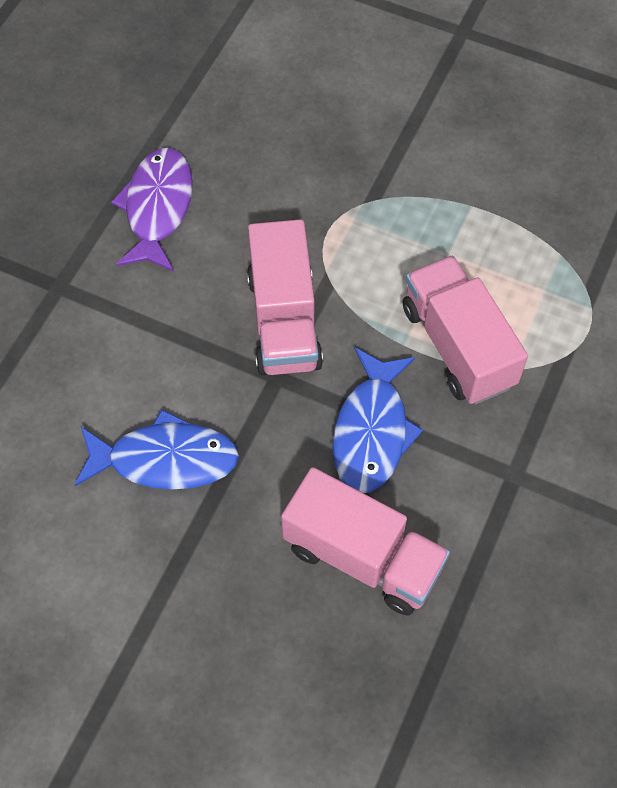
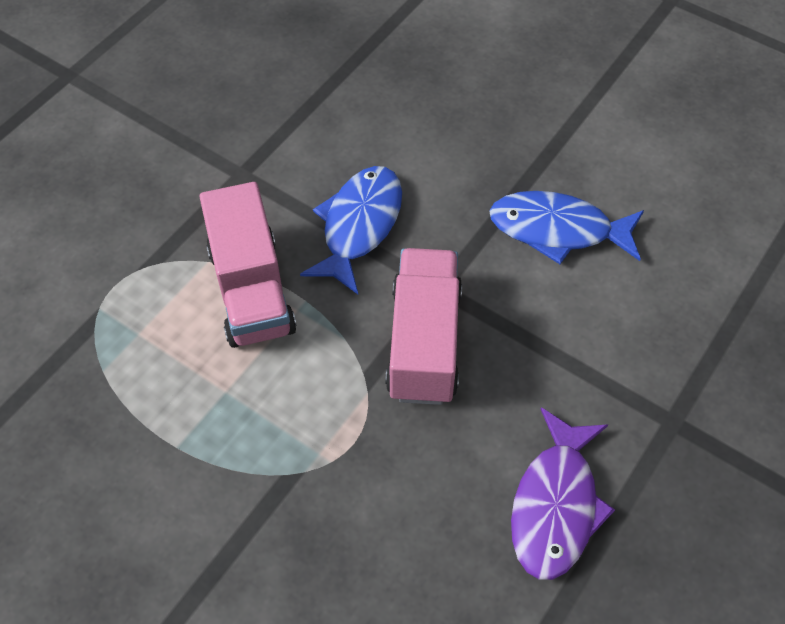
camera: 170 degrees left, 5 degrees down
pink truck [281,467,450,616] -> none

